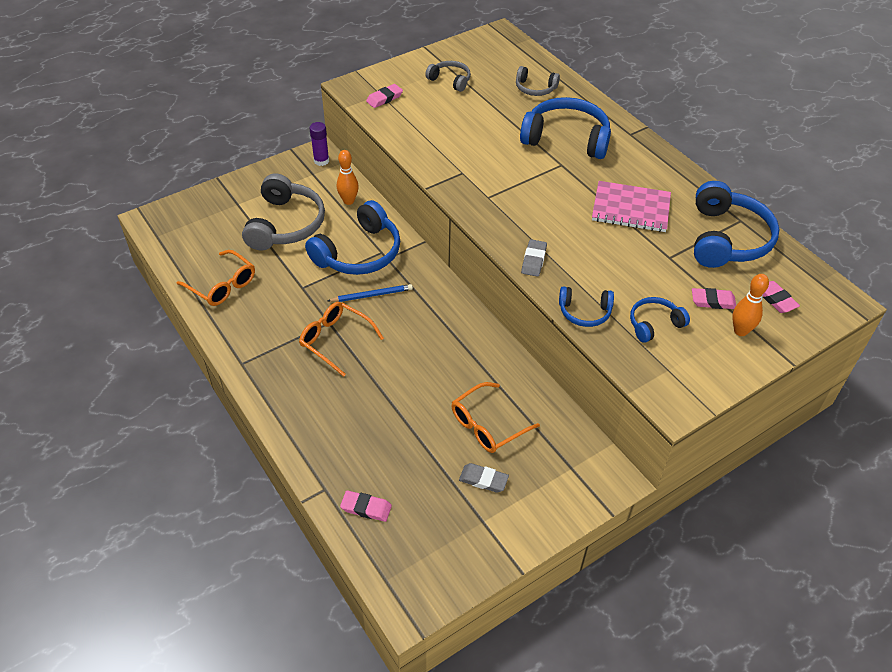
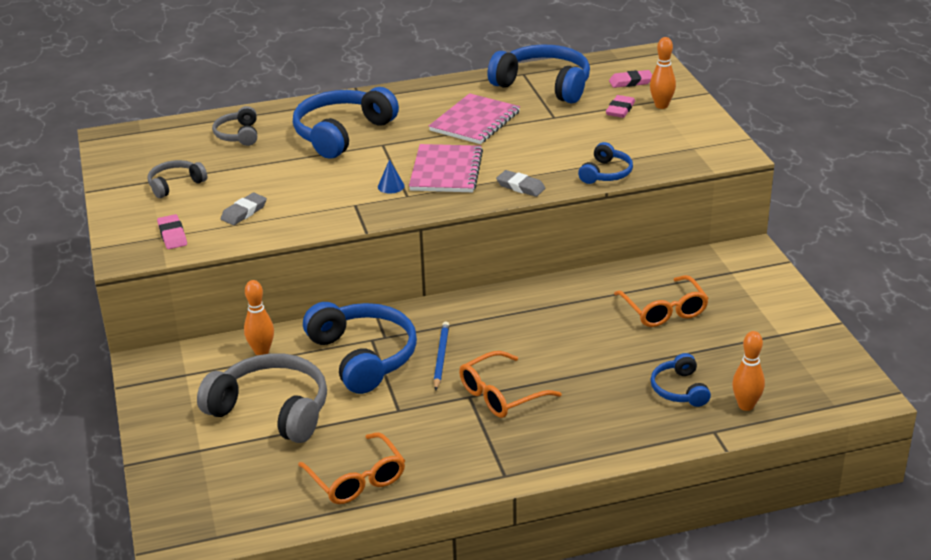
camera: 70 degrees left, 15 degrees down
orange glasses [177,250,255,306] -> orange glasses turned 90 degrees clockwise [298,432,405,504]
purple glue stick [309,122,329,166] -> none
pink eraser [340,490,392,522] -> orange bowling pin [732,331,765,411]
grey eraser [459,463,509,493] -> grey eraser moved to [221,193,267,225]
grey headphones [516,66,560,96] -> grey headphones turned 135 degrees clockwise [212,106,257,146]
blue headphones [630,297,690,343] -> blue headphones moved to [651,353,711,407]
none -> blue cone [378,160,405,194]
none -> pink notebook [409,144,483,192]

